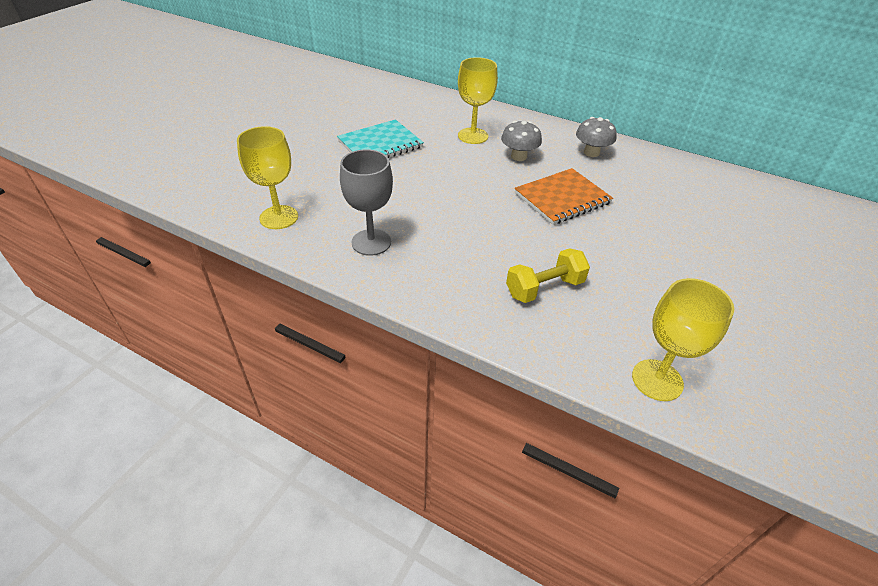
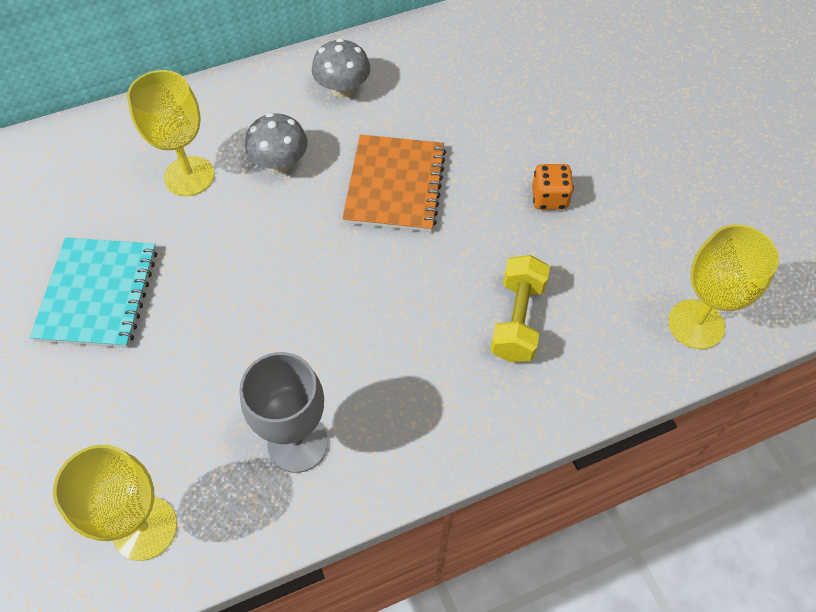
camera: 50 degrees left, 15 degrees up
none -> orange dice [532,164,574,210]

